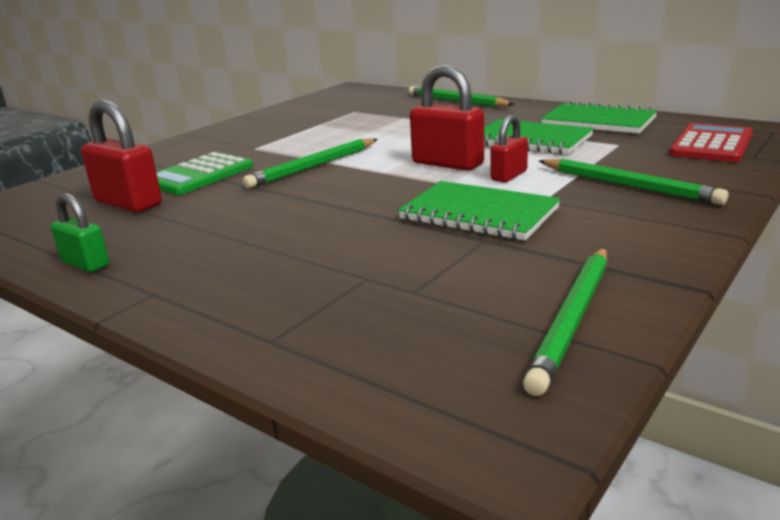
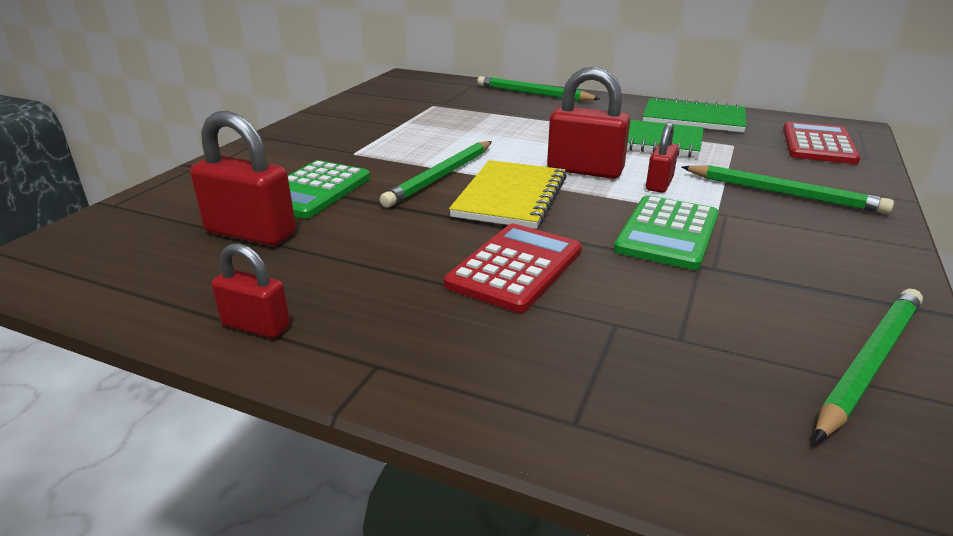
camera: 15 degrees left, 5 degrees up
green padlock [51,193,109,272] -> red padlock [211,243,290,338]
green notebook [398,181,560,240] -> green calculator [614,195,719,270]
green pencil [523,247,607,396] -> green pencil turned 150 degrees counterclockwise [815,289,923,442]
none -> red calculator [444,224,582,313]
none -> yellow notebook [449,160,567,229]

